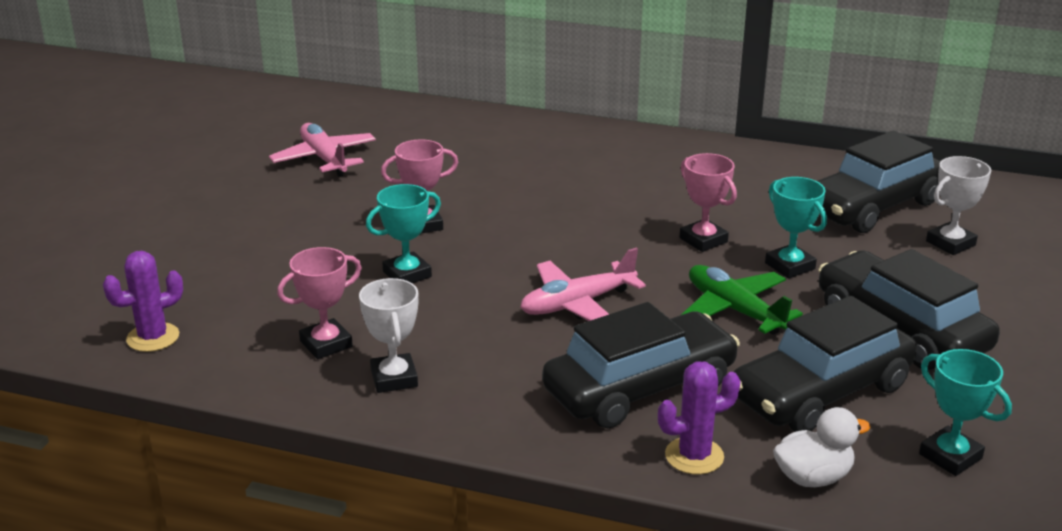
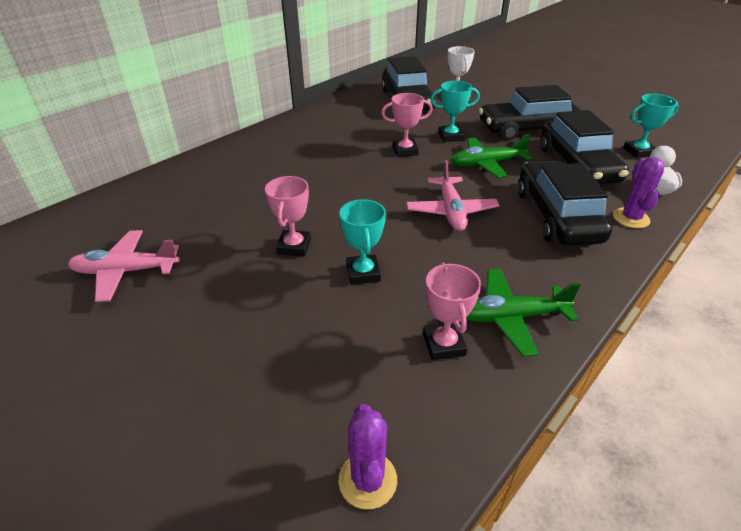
camera: 65 degrees left, 10 degrees up
white trophy [359,278,418,393] -> green plane [467,269,581,357]

